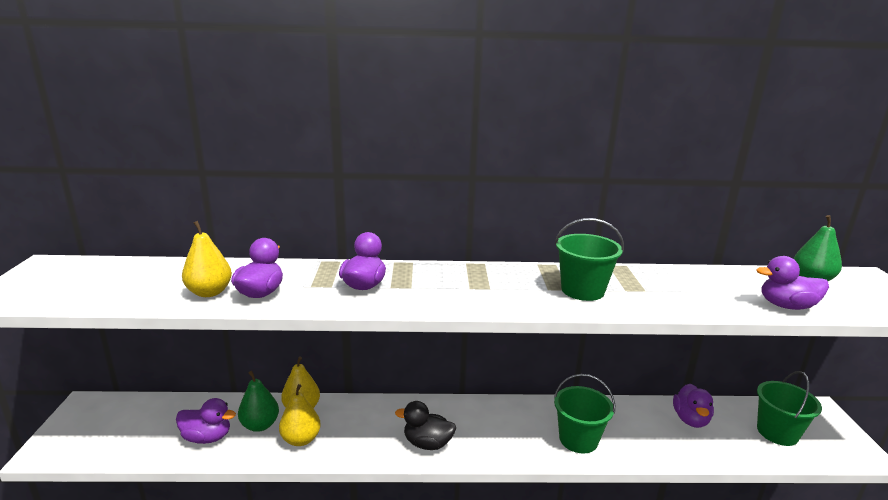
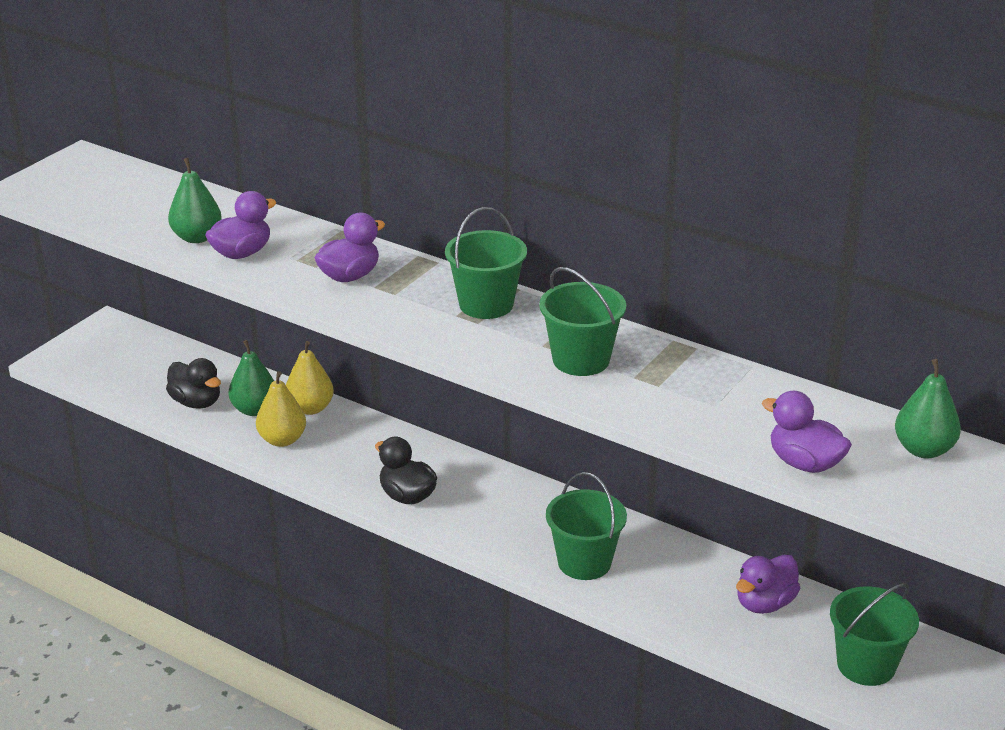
camera: 35 degrees right, 10 degrees up
purple duck [176,398,236,444] -> black duck [166,358,221,409]
yellow pear [182,221,232,297] -> green pear [168,158,222,243]
none -> green bucket [445,207,527,319]

